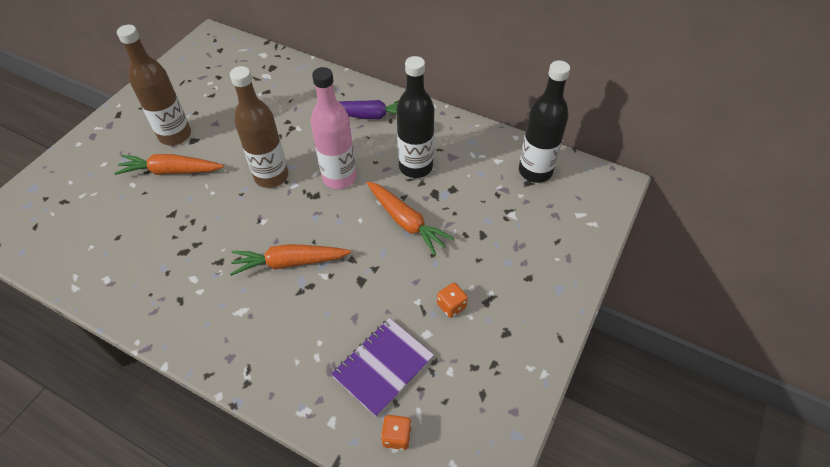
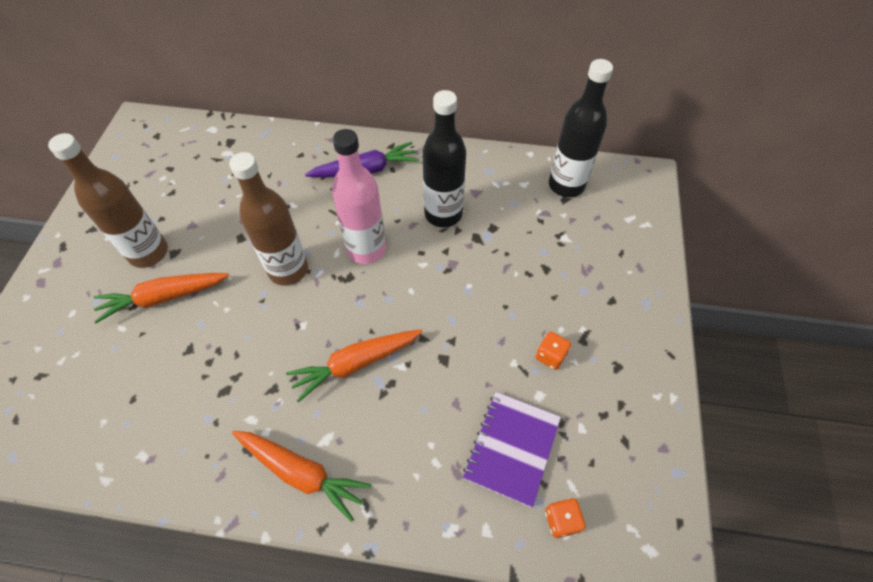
camera: 20 degrees left, 5 degrees up
orange carrot [367,181,454,256] -> orange carrot moved to [232,431,371,522]

